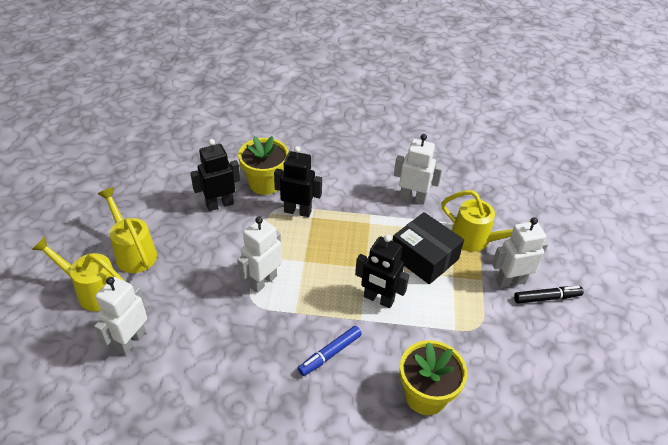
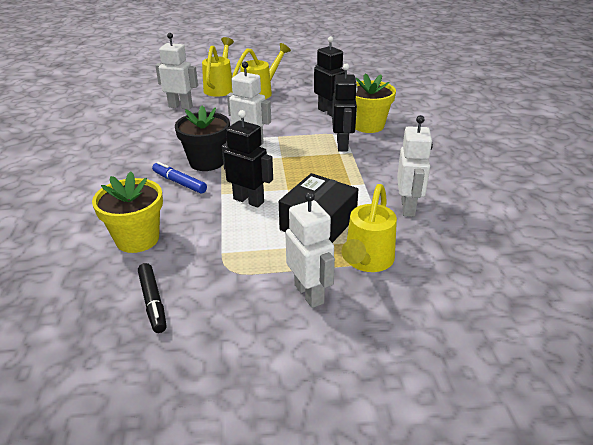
camera: 80 degrees right, 10 degrees down
black robot [355,234,409,308] -> black robot turned 105 degrees clockwise [222,110,273,208]
black marker [514,286,584,304] -> black marker moved to [138,263,167,333]
none -> black flower pot [175,106,230,171]

